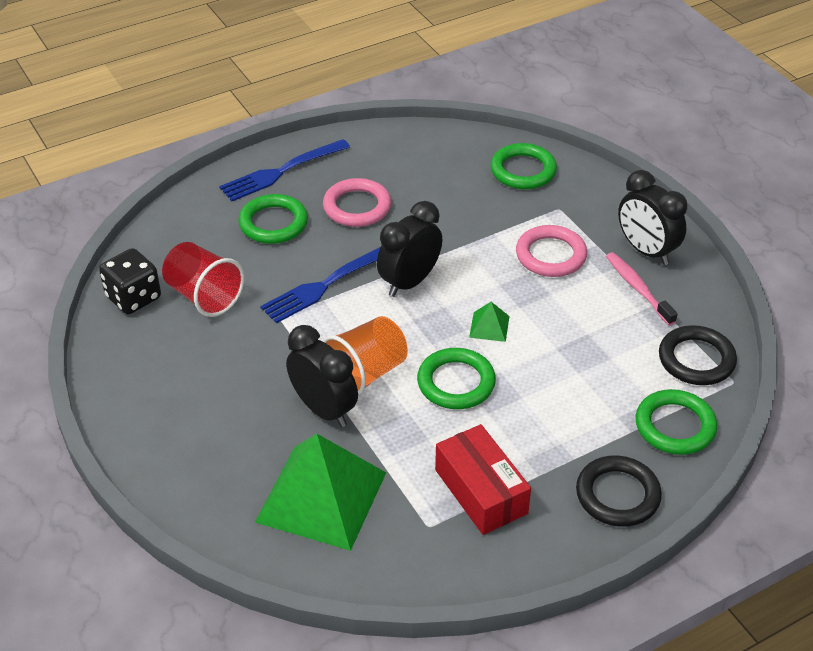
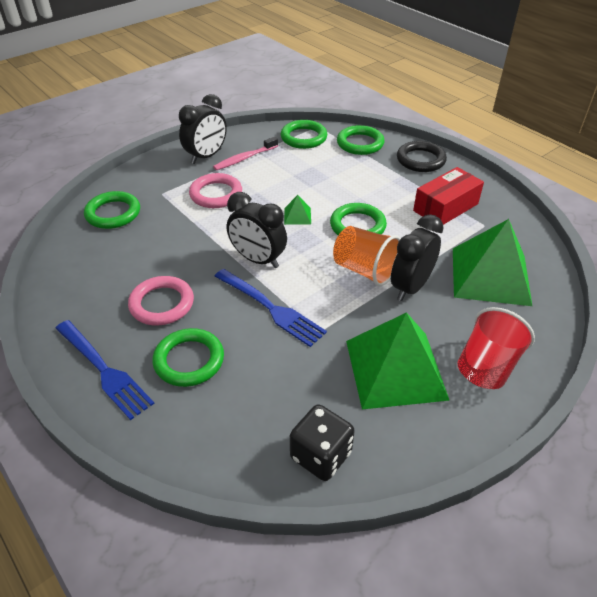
camera: 100 degrees left, 0 degrees up
red cup [162,242,244,317] -> red cup moved to [457,307,535,389]
black ring [659,325,737,385] -> green ring [281,120,327,149]
none -> green pyramid [346,312,450,409]

